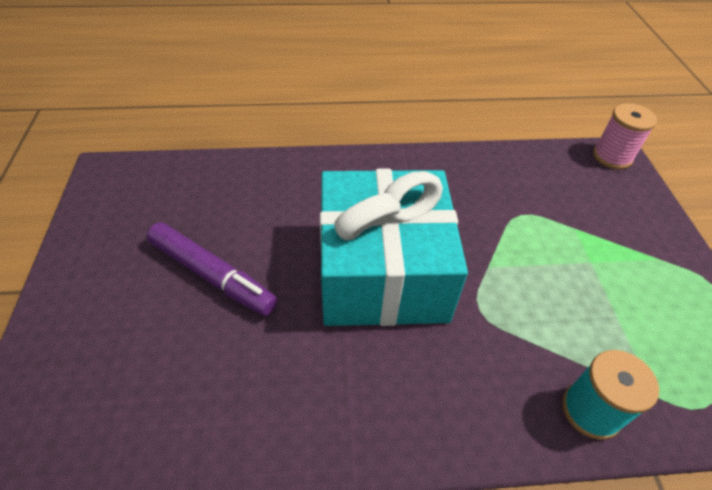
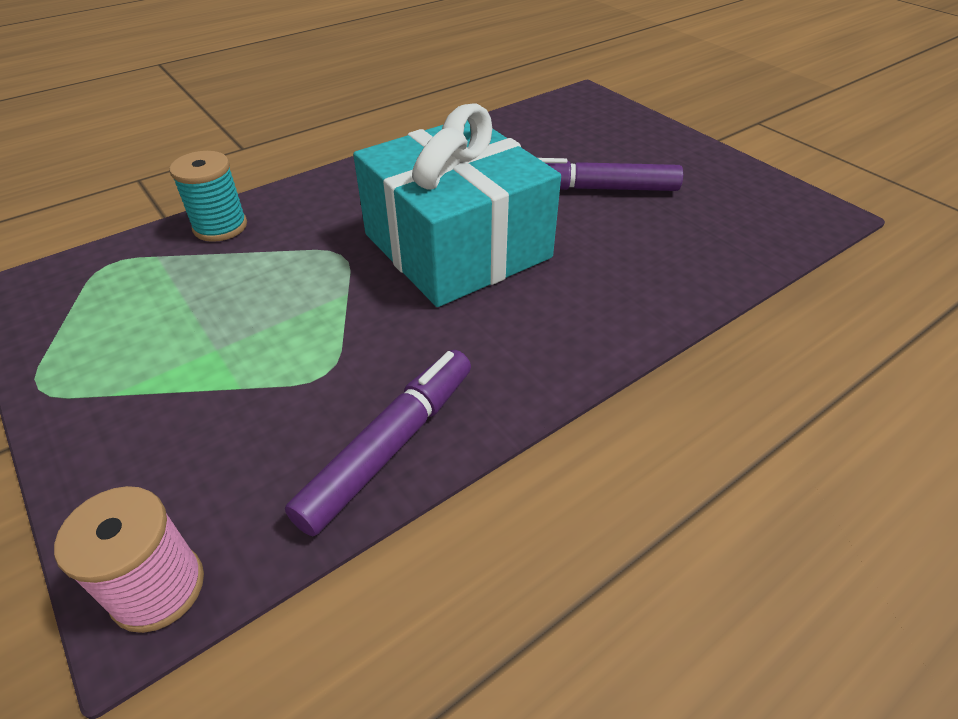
camera: 150 degrees right, 5 degrees down
none -> purple marker [285,350,471,536]

